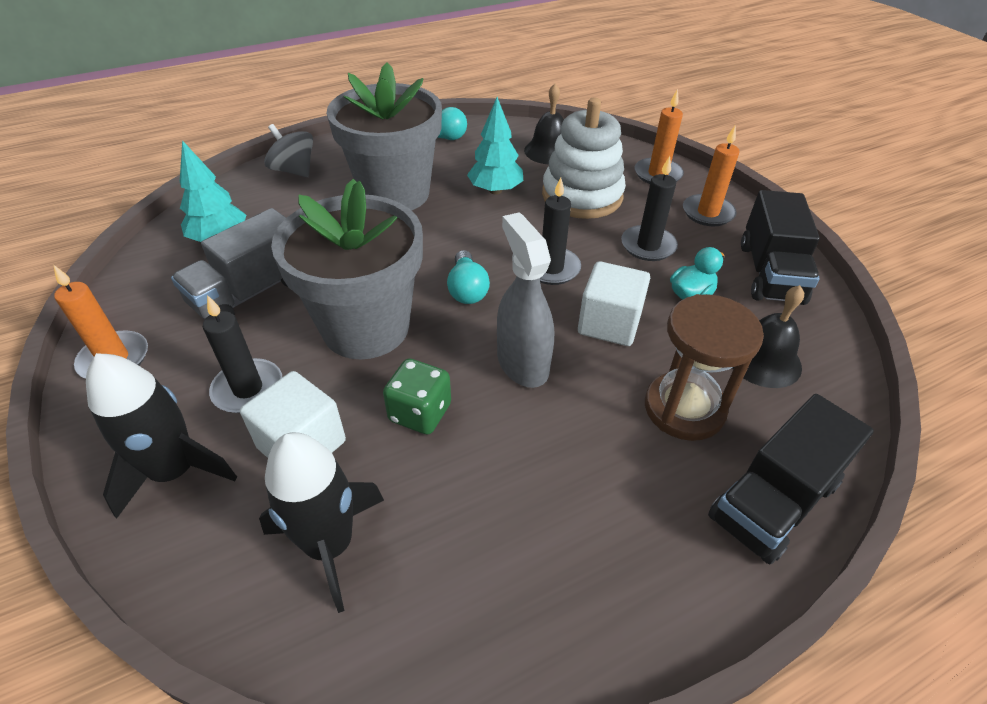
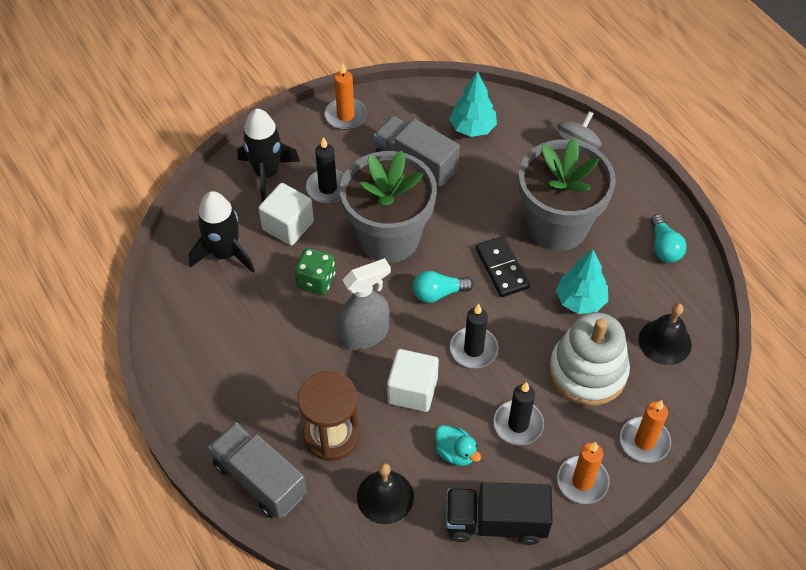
camera: 85 degrees right, 10 degrees up
black truck [708,394,874,564] -> grey truck [208,422,307,519]
none -> black domino [476,236,530,297]

